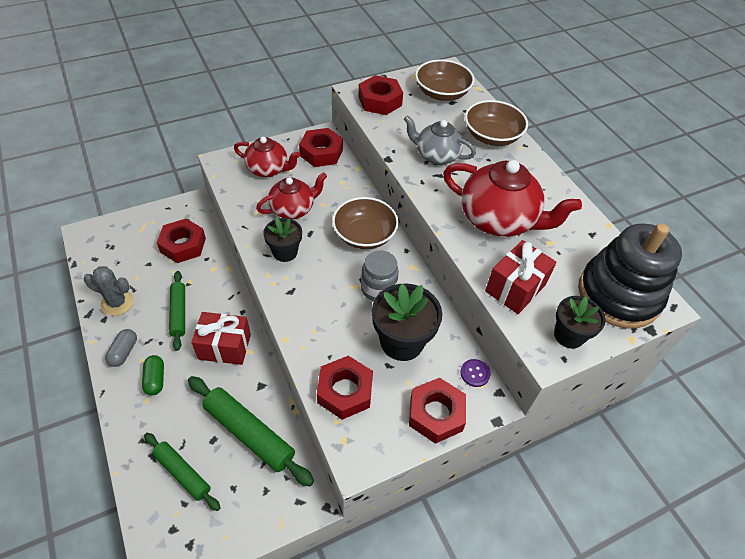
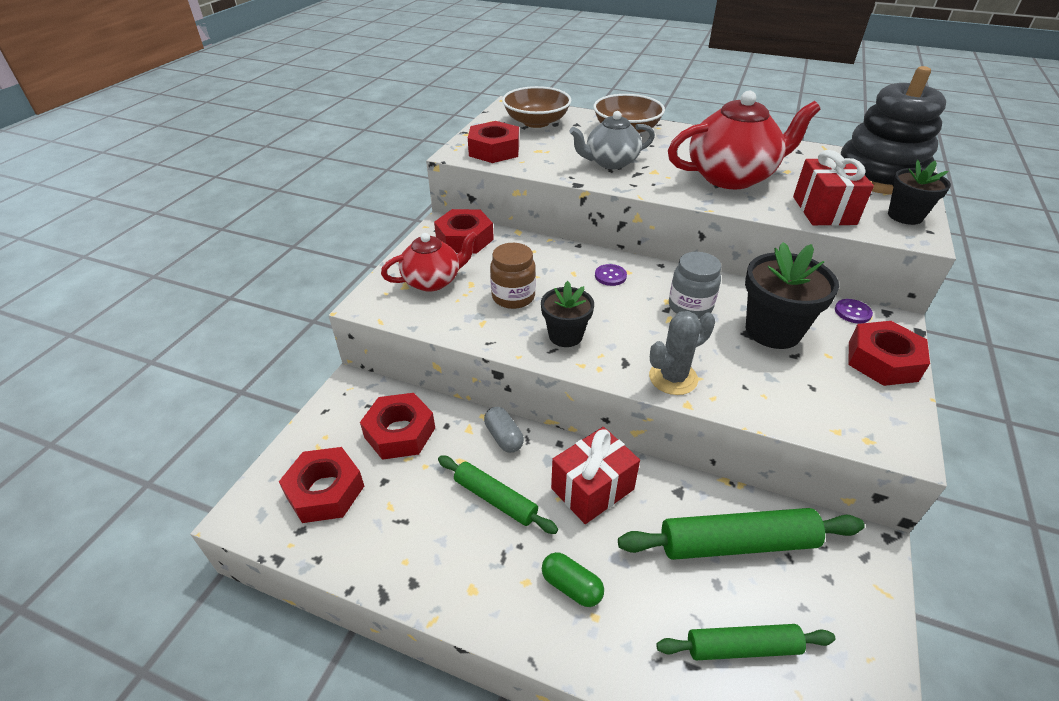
camera: 40 degrees left, 10 degrees down
grey cactus [84,266,134,316] -> grey cactus moved to [649,311,715,395]
grey capsule [105,329,137,367] -> grey capsule moved to [484,407,524,453]
red teapot [256,172,327,219] -> brown jar [490,243,536,309]
red nut [317,356,373,420] -> red nut moved to [279,447,364,523]
brown bowl [332,197,399,249] -> purple button [595,264,627,286]

